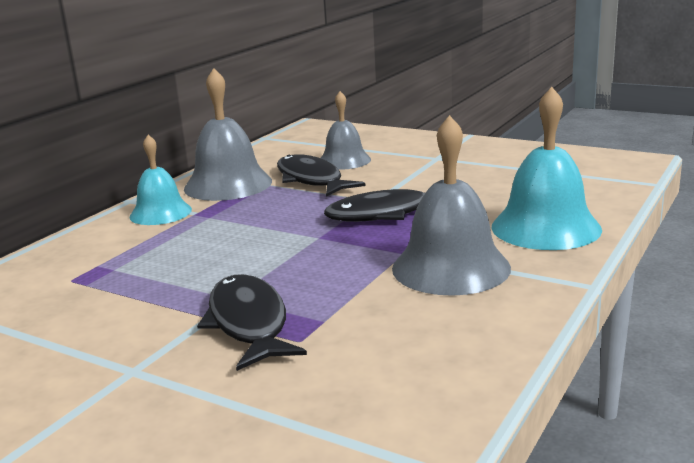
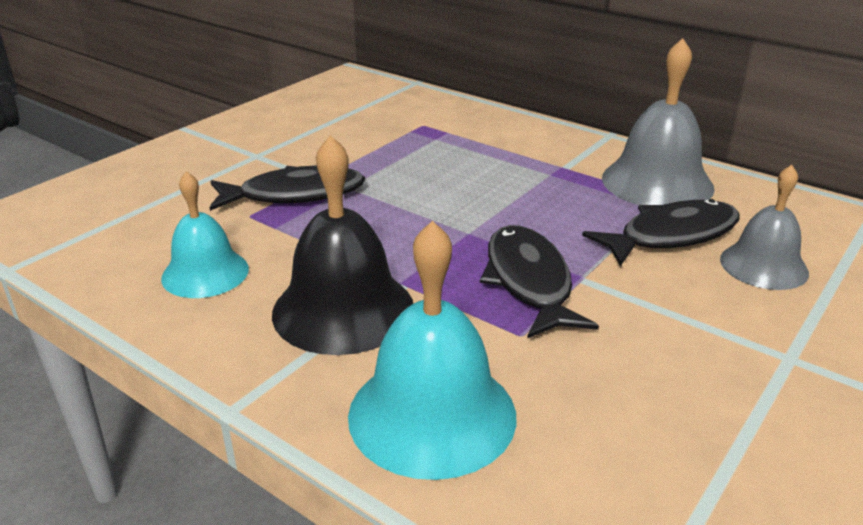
camera: 95 degrees right, 10 degrees up
turquoise bell [129,135,192,225] -> turquoise bell moved to [161,171,249,298]
grey bell [392,115,511,296] -> black bell [272,135,413,355]

